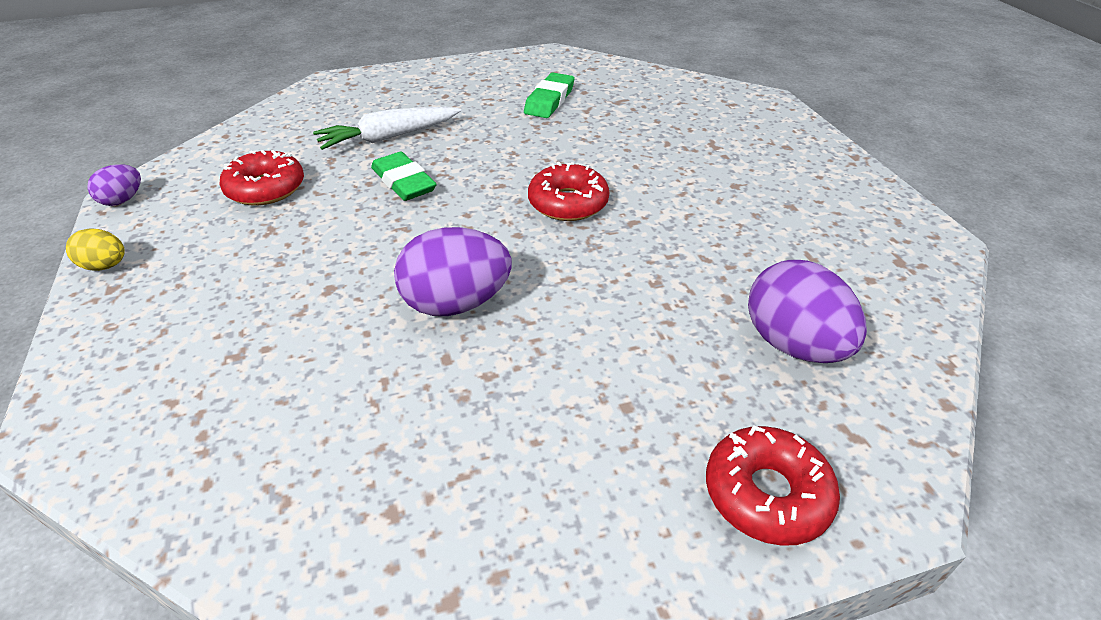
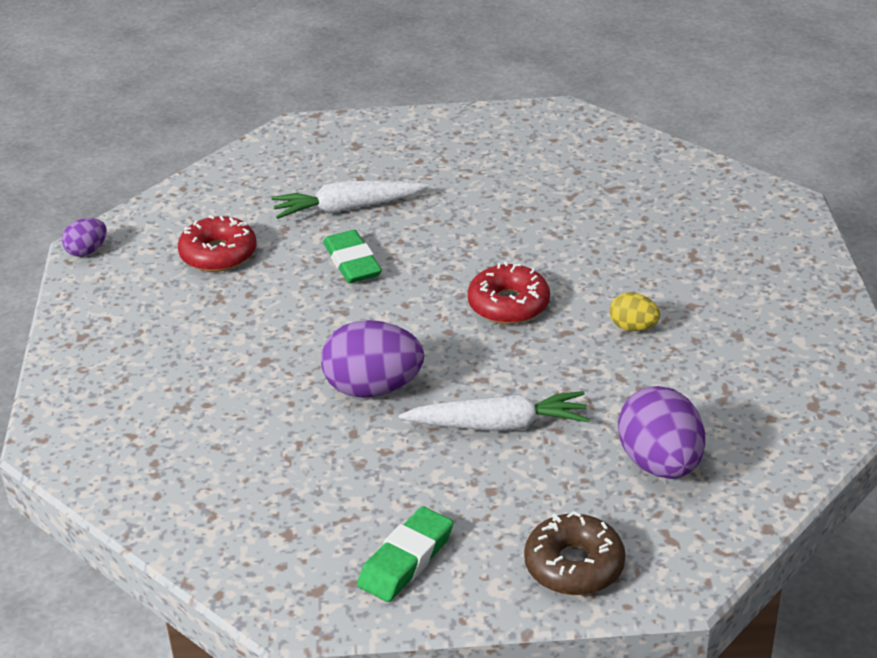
camera: 15 degrees right, 5 degrees down
yellow egg [66,228,125,271] -> yellow egg moved to [610,292,660,331]
green eraser [524,73,575,118] -> green eraser moved to [357,507,453,602]
red donut [706,426,840,546] -> brown donut [524,511,626,595]
none -> white carrot [399,391,590,431]

